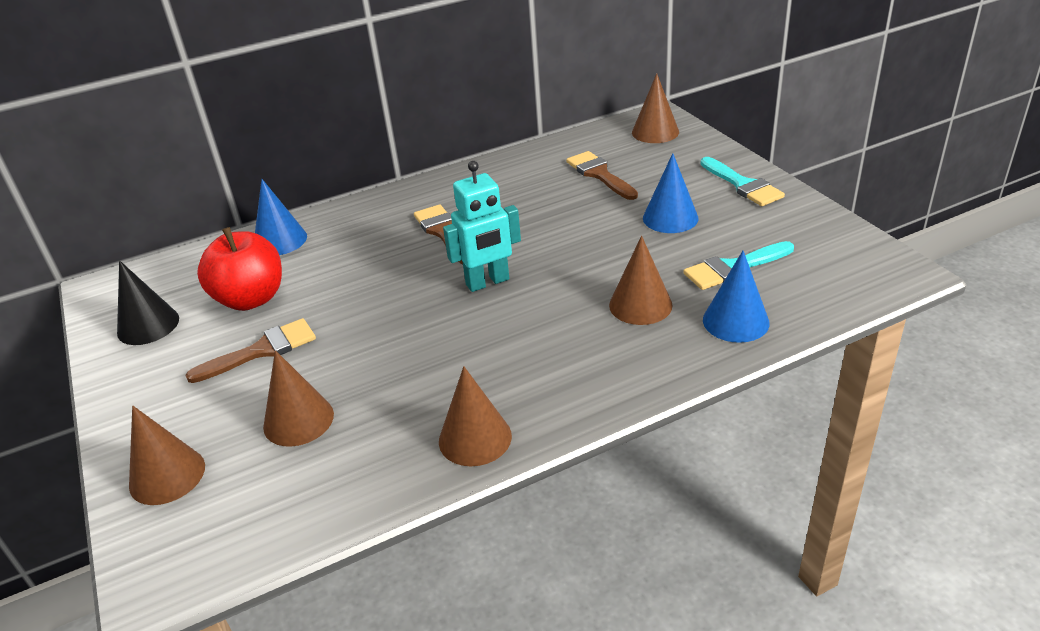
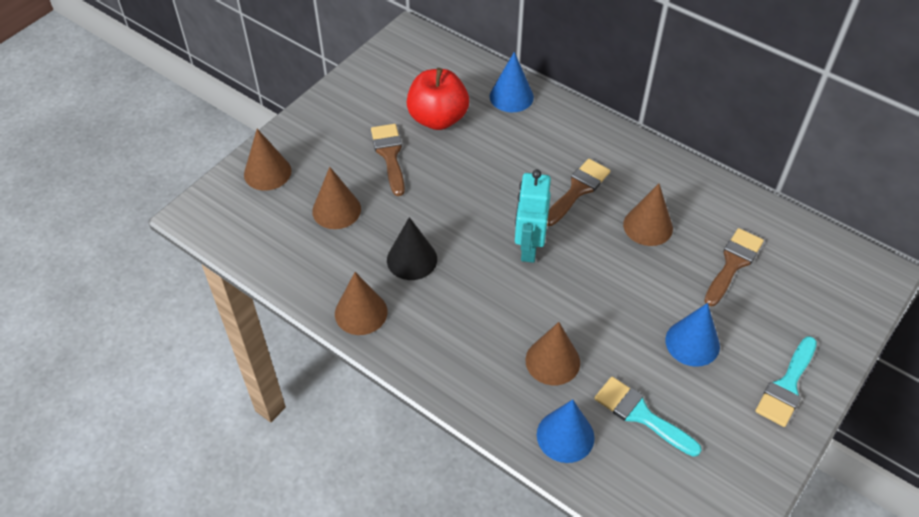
camera: 60 degrees right, 15 degrees up
black cone [117,260,179,345] -> black cone moved to [387,217,437,280]
brown brush [185,318,316,383] -> brown brush turned 135 degrees counterclockwise [371,124,405,196]
turquoise robot [443,161,521,292] -> turquoise robot turned 60 degrees clockwise [515,170,551,263]
brown cone [632,73,679,143] -> brown cone moved to [623,184,673,246]

